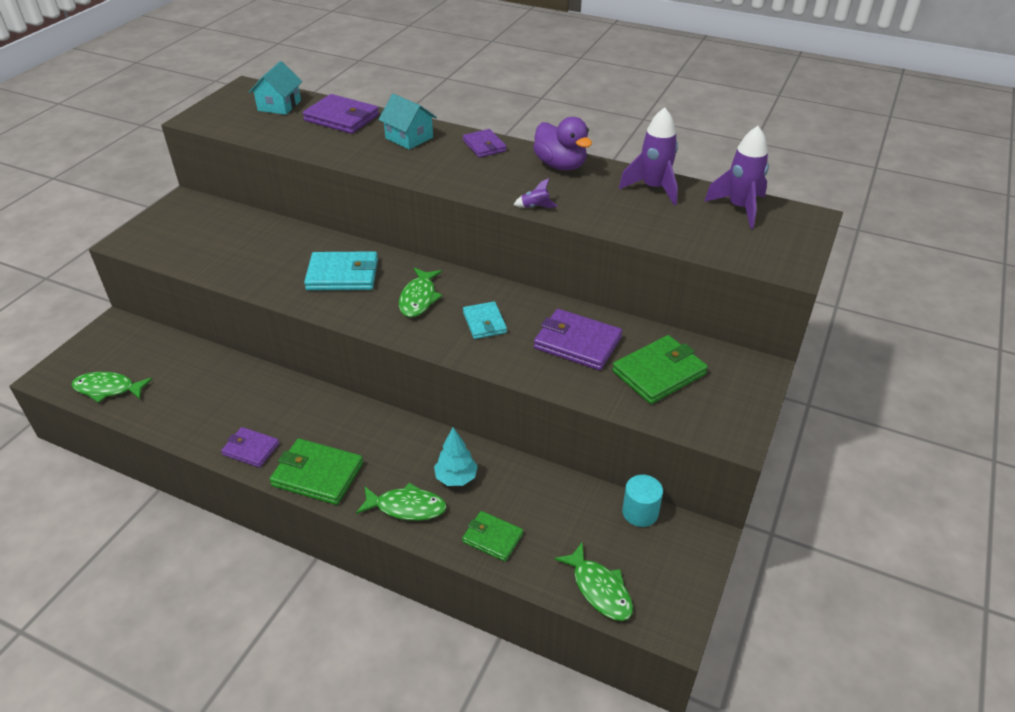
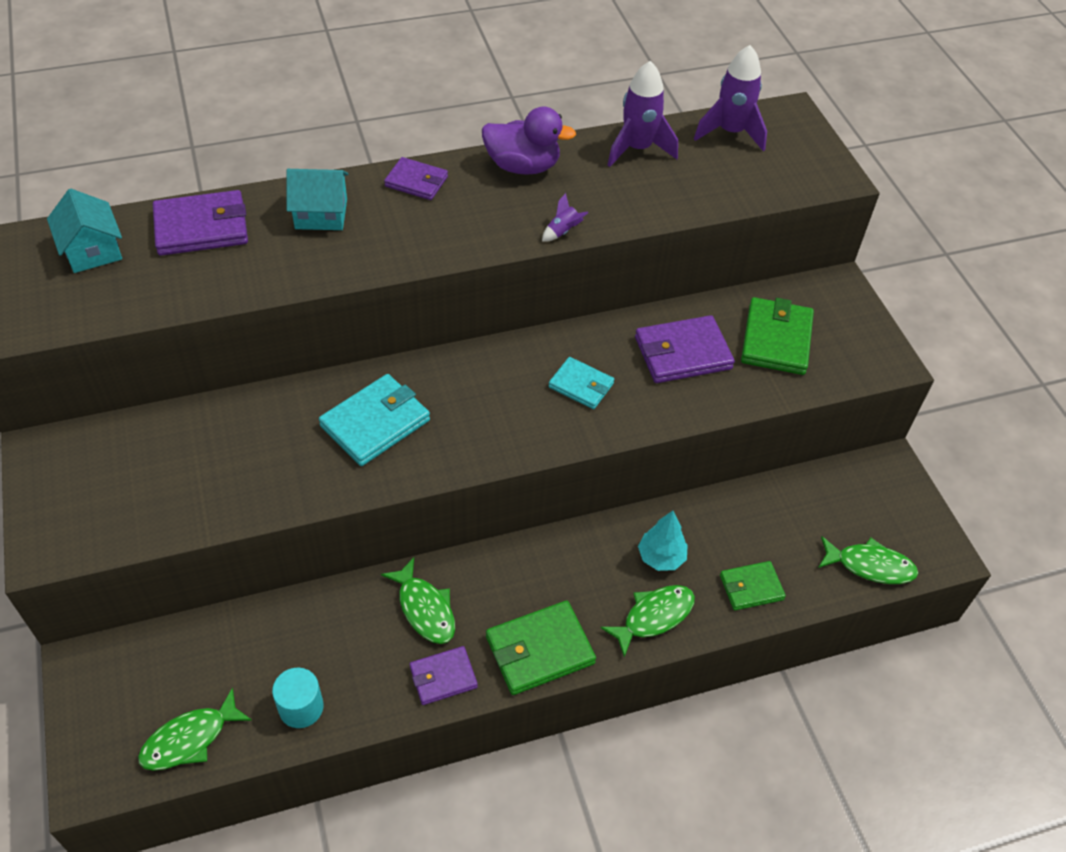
camera: 45 degrees left, 10 degrees up
green fish [399,268,442,317] -> green fish moved to [381,558,455,644]
turquoise cylinder [622,475,663,527] -> turquoise cylinder moved to [272,668,324,728]

